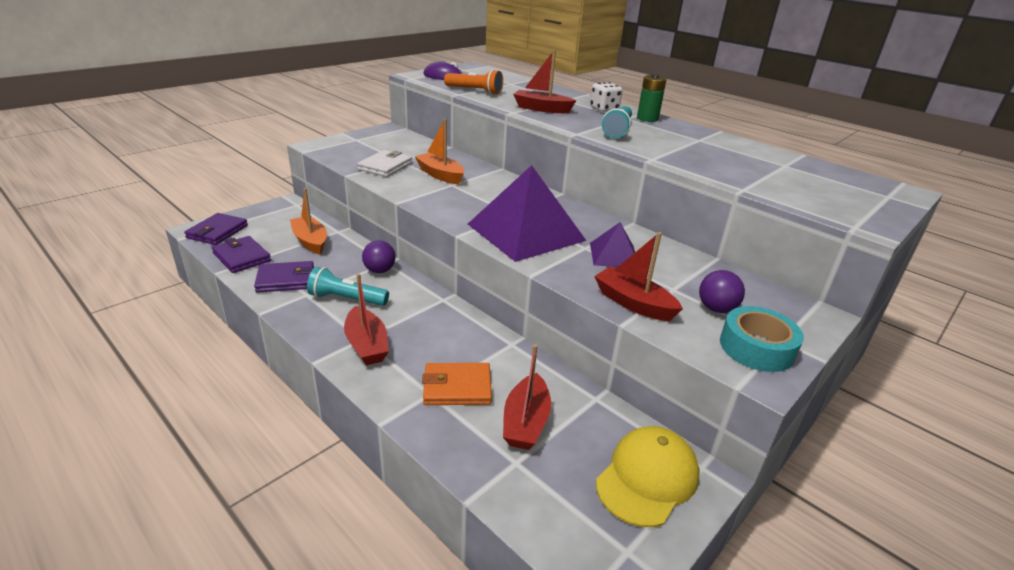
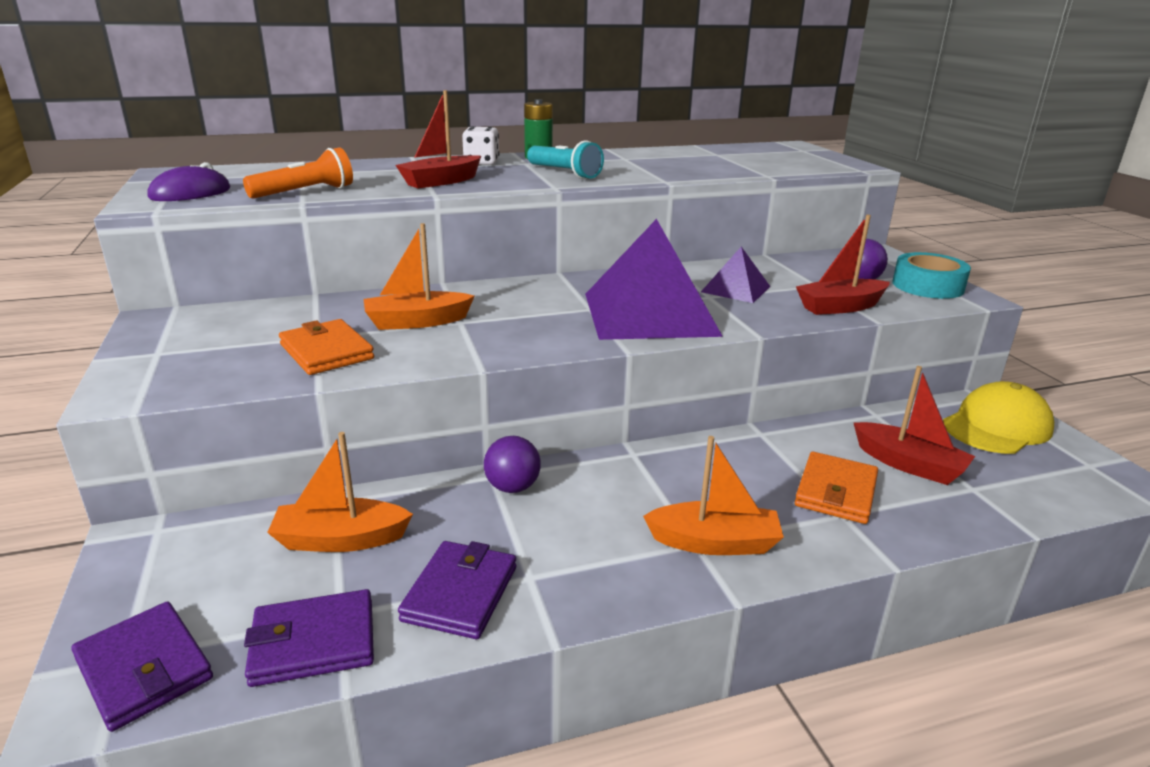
camera: 60 degrees left, 5 degrees down
turquoise flashlight [307,267,389,306] -> none
red boat [344,274,389,365] -> orange boat [643,436,784,555]
white wallet [357,150,412,177] -> orange wallet [279,319,374,375]
yellow cap [596,426,700,527] -> yellow cap turned 75 degrees clockwise [943,381,1054,454]

